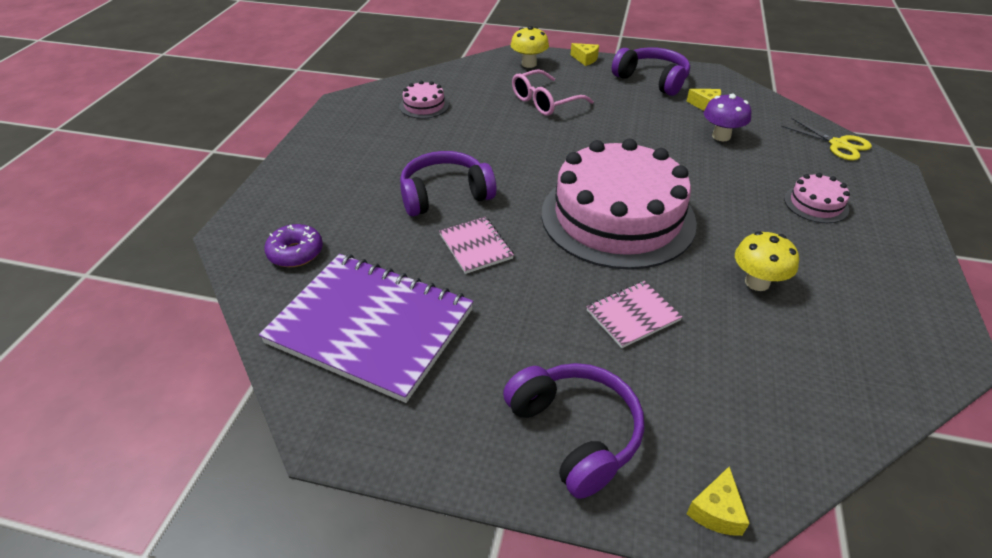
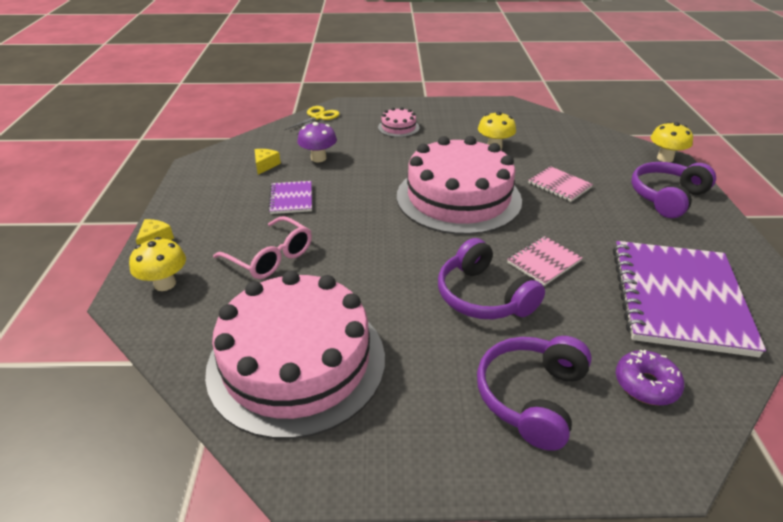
camera: 105 degrees left, 5 degrees down
pink cake [400,81,449,119] -> pink cake [205,271,385,439], size x2.46
purple headphones [612,47,690,96] -> purple headphones moved to [477,336,592,451]
yellow cheese [687,466,750,536] -> yellow mushroom [651,122,693,162]
none -> purple notebook [268,181,312,214]

